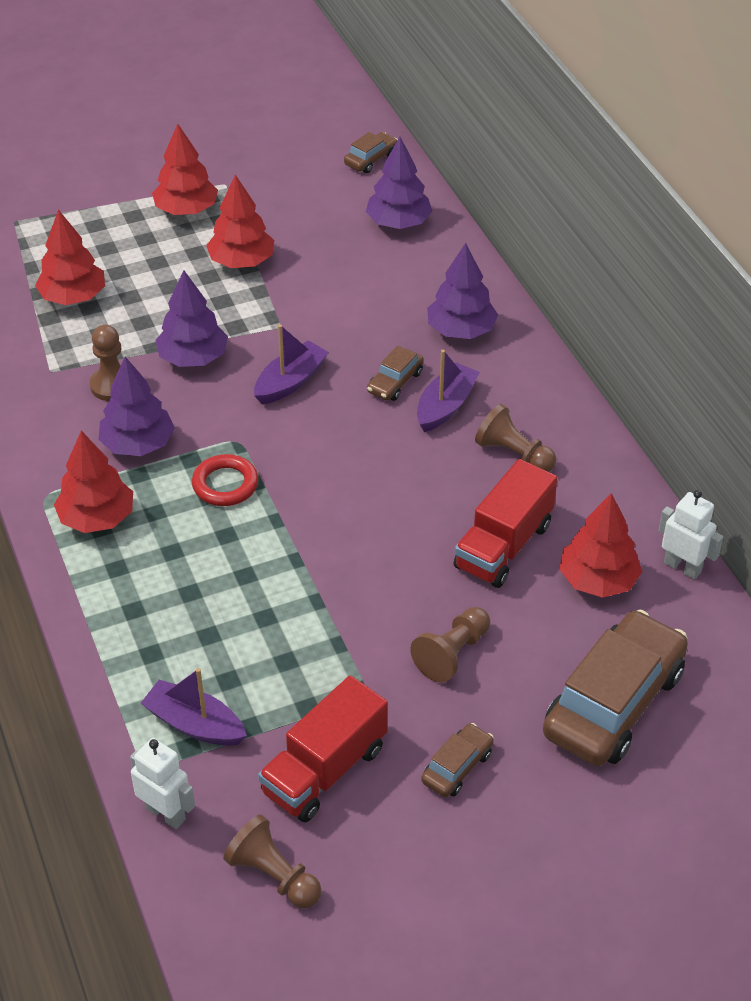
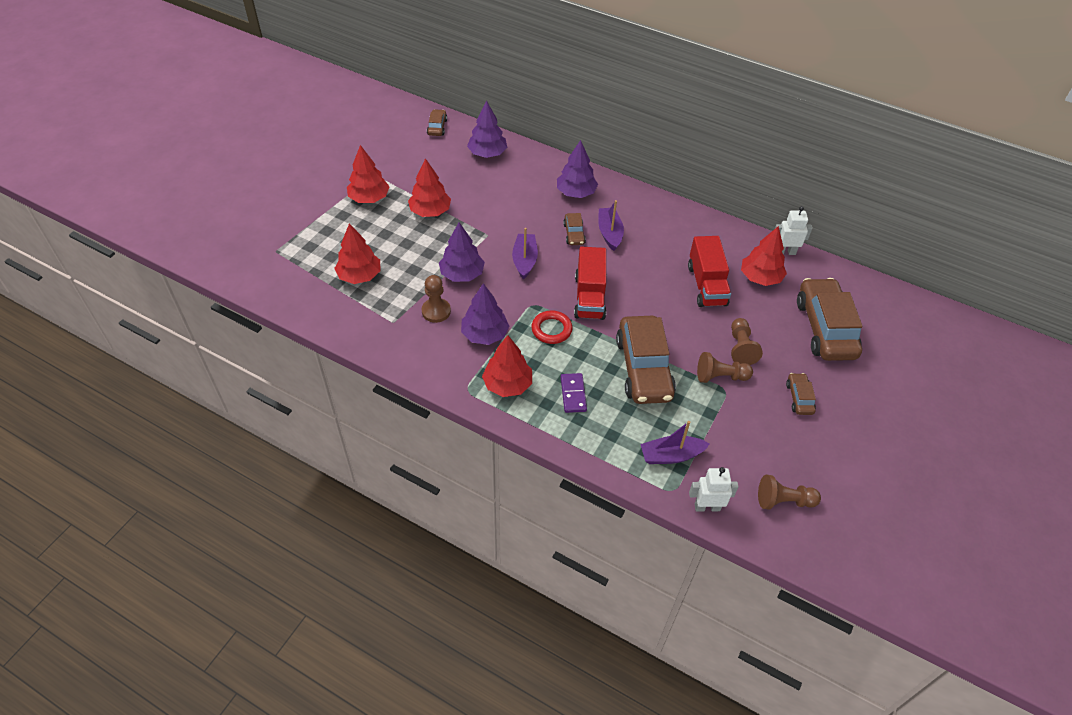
camera: 40 degrees left, 5 degrees up
red truck [258,675,388,822] -> red truck moved to [574,247,606,320]
brown pawn [475,404,556,472] -> brown pawn moved to [697,352,753,383]
none -> purple domino [561,373,587,413]
none -> brown car [616,316,676,404]

